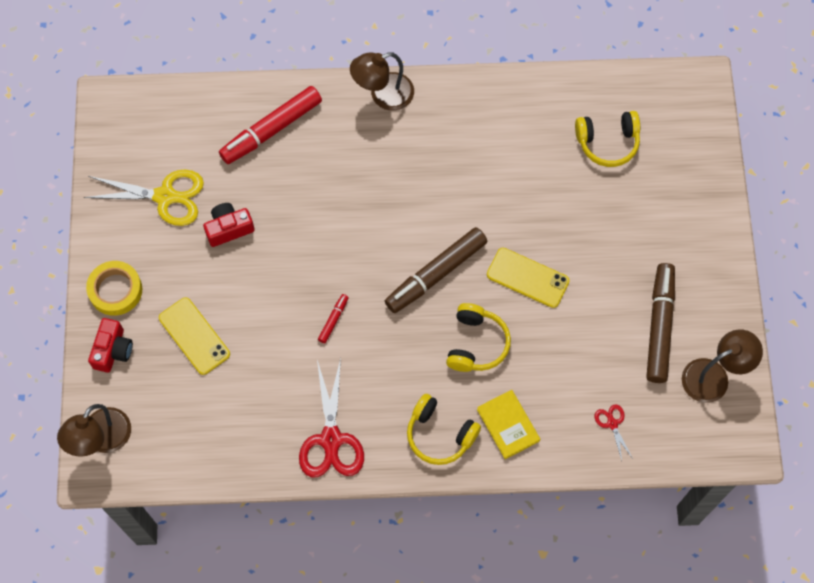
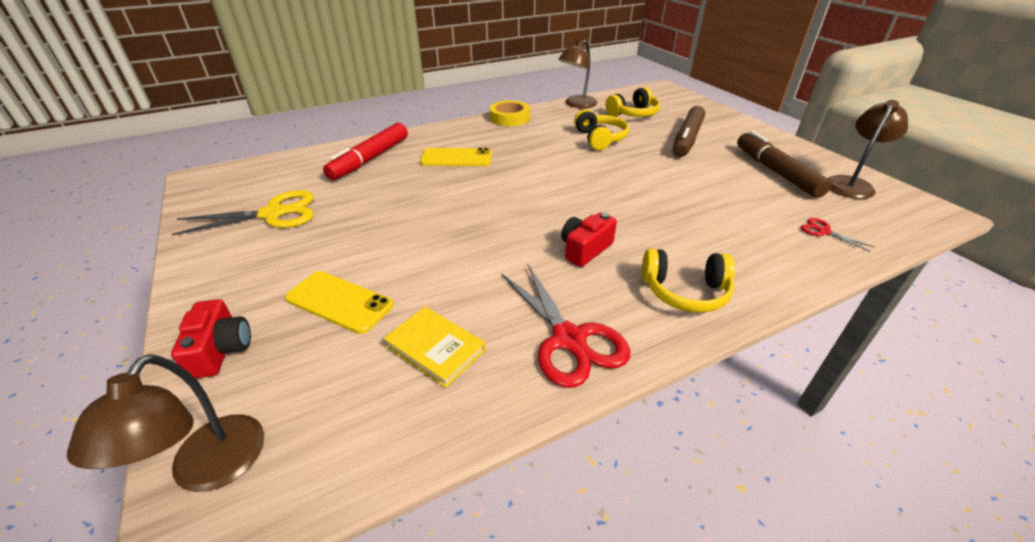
camera: 25 degrees left, 30 degrees down
yellow tape [86,261,142,316] -> yellow tape moved to [490,100,530,126]
red camera [203,203,255,247] -> red camera moved to [561,212,617,267]
red marker [318,294,349,343] -> none
brown lamp [350,52,414,111] -> brown lamp moved to [558,40,598,109]
brown marker [385,227,487,313] -> brown marker moved to [673,106,705,157]
yellow headphones [446,303,511,372] -> yellow headphones moved to [574,109,629,150]
yellow book [477,390,540,459] -> yellow book moved to [384,307,486,388]
yellow phone [487,248,570,308] -> yellow phone moved to [420,148,492,166]

